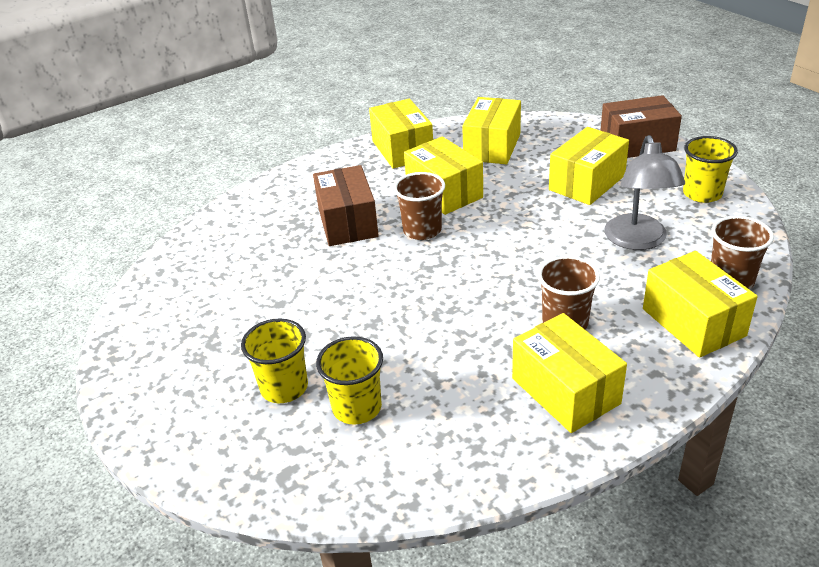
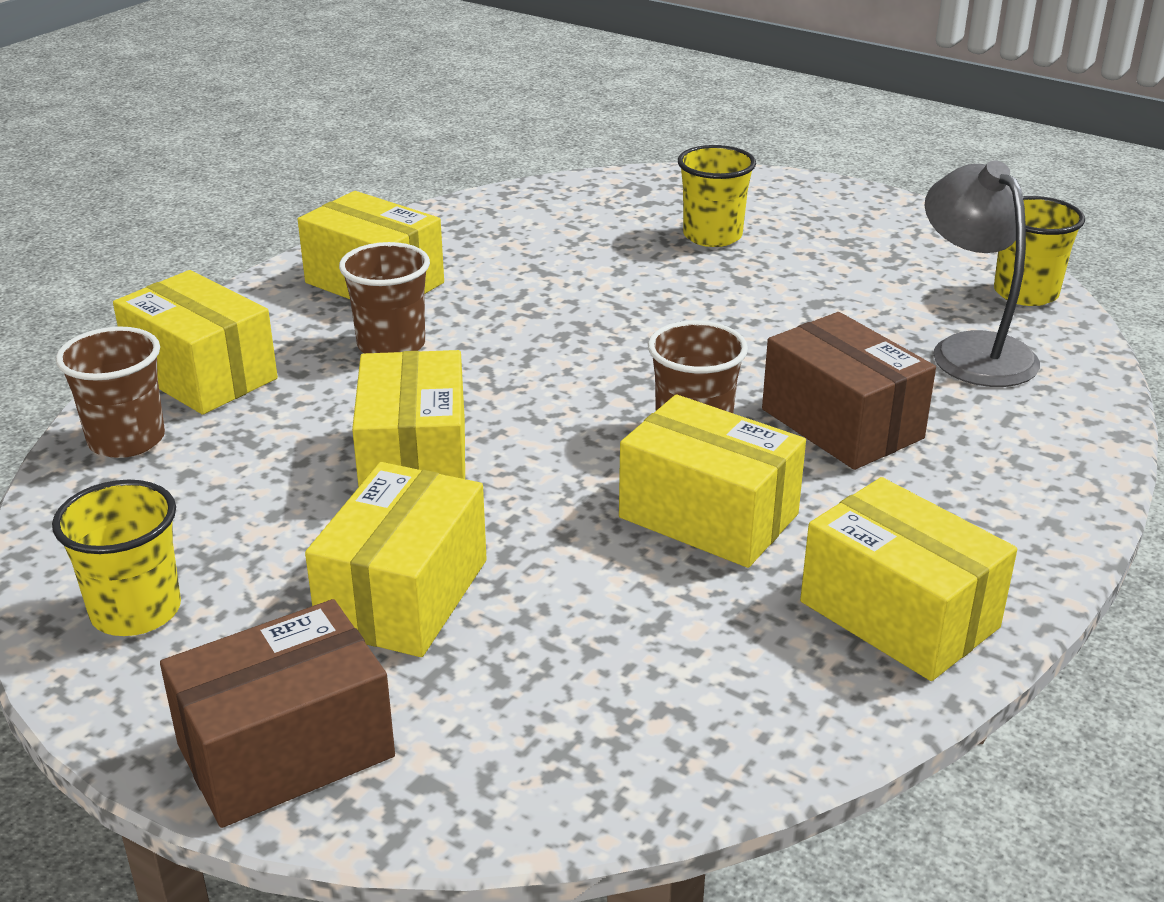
camera: 155 degrees right, 5 degrees down
yellow cup [316,336,383,425] -> yellow cup moved to [994,196,1085,306]
yellow box [462,97,521,164] -> yellow box moved to [352,350,465,487]
grey lamp [604,135,685,250] -> grey lamp moved to [925,160,1040,387]

